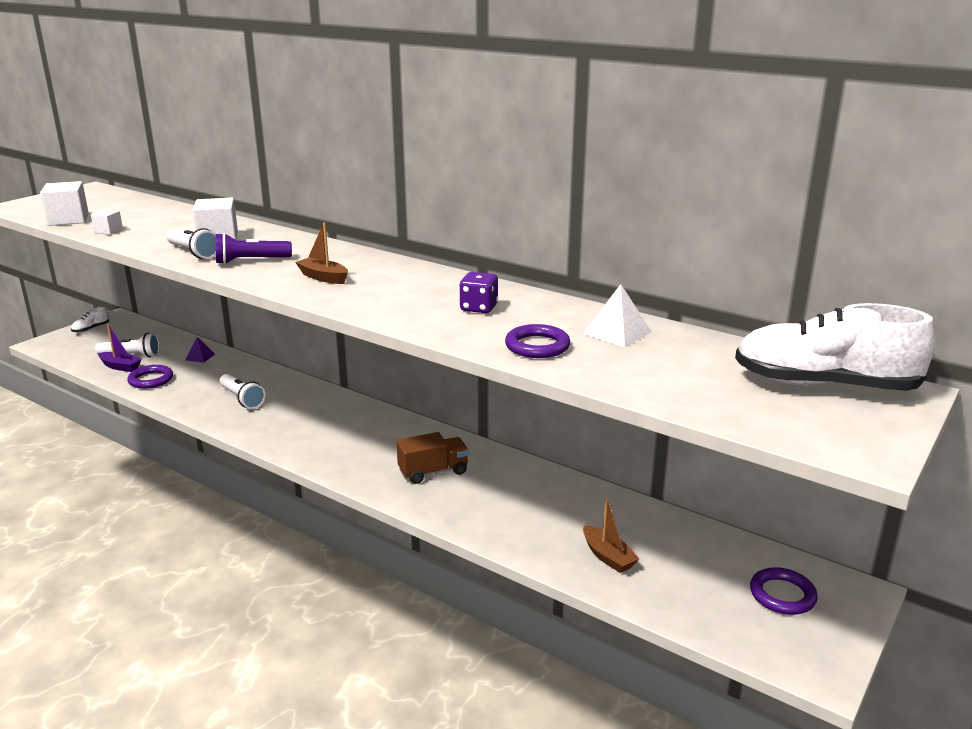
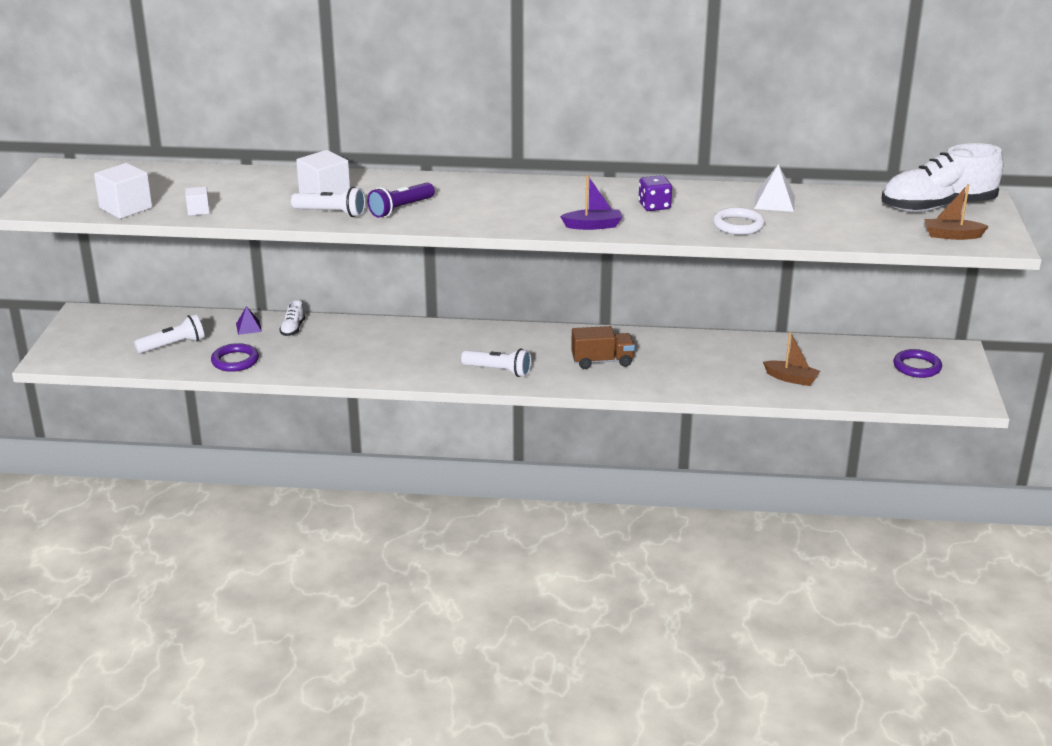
camera: 30 degrees left, 5 degrees up
white shoe [71,307,109,333] -> white shoe moved to [279,300,305,336]
purple boat [98,324,142,372] -> purple boat moved to [560,175,622,230]
white flashlight [220,374,266,409] -> white flashlight moved to [461,348,531,377]
brown boat [295,223,348,284] -> brown boat moved to [924,184,989,240]
brown truck [397,432,469,484] -> brown truck turned 45 degrees clockwise [571,326,635,369]
purple ring [505,324,570,358] -> white ring [713,207,765,235]

